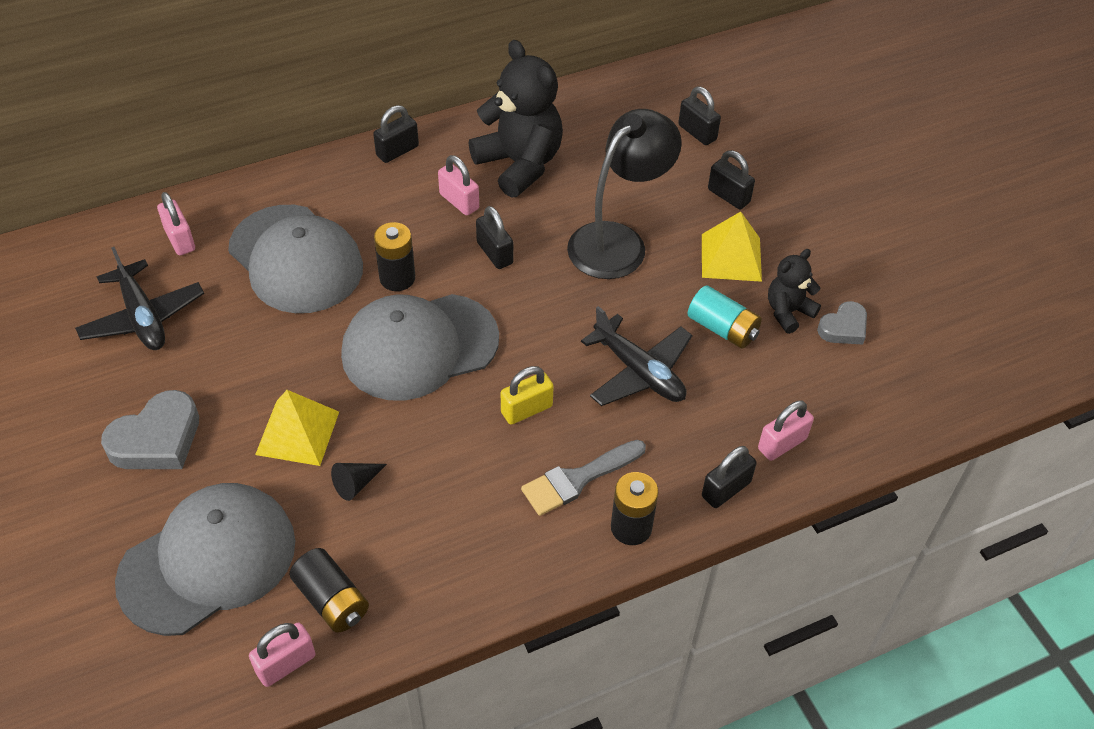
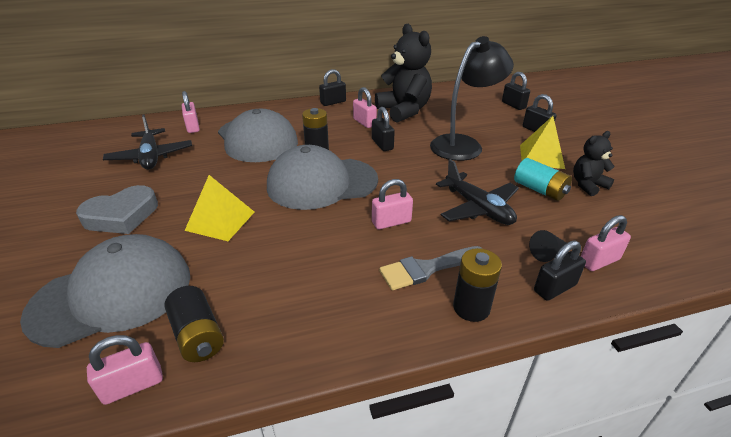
camera: 10 degrees right, 15 degrees down
black cone [331,463,387,501] -> black cone moved to [529,230,566,262]
yellow padlock [501,366,554,425] -> pink padlock [372,179,413,229]
grey heart [817,301,867,345] -> none

